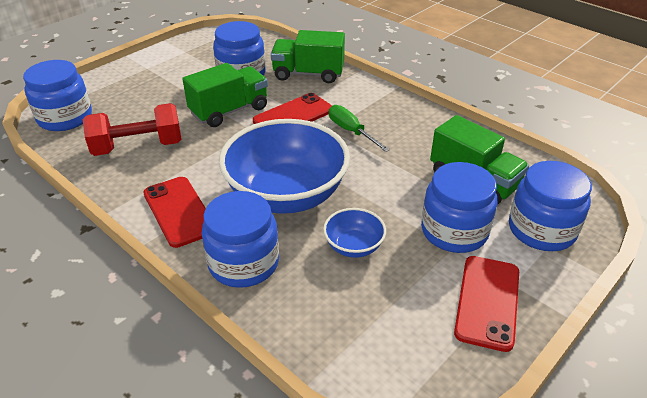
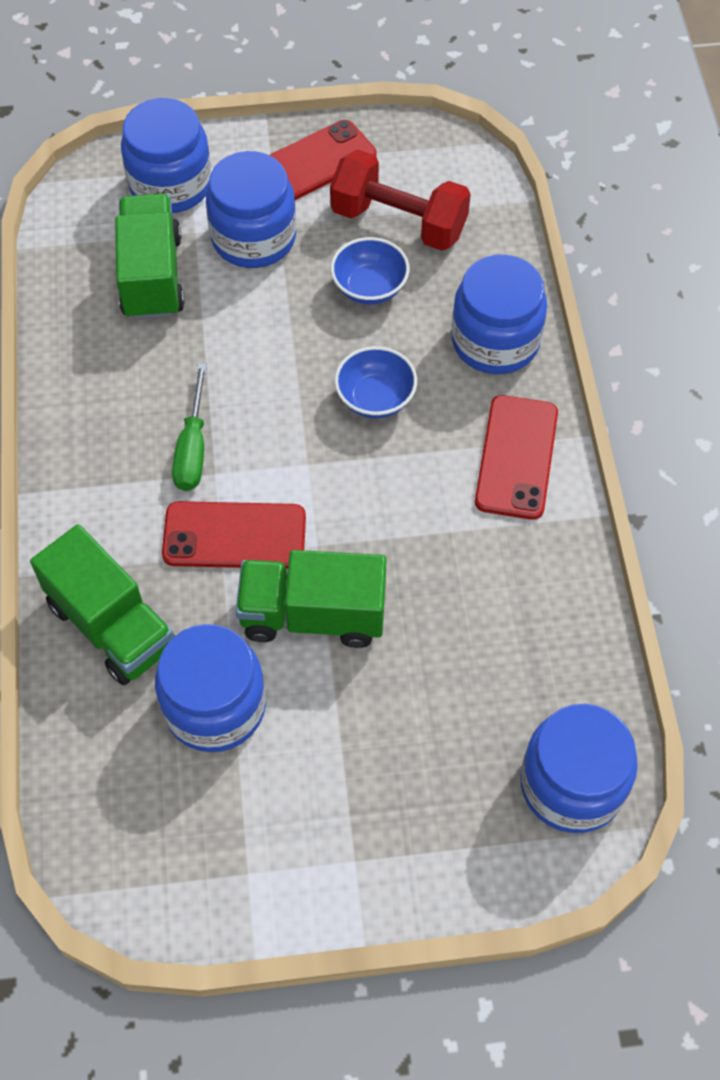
camera: 140 degrees left, 20 degrees up
red dumbbell [83,103,181,156] -> red dumbbell moved to [330,150,471,251]
blue bowl [219,119,350,214] -> blue bowl [335,346,417,418], size x0.45

